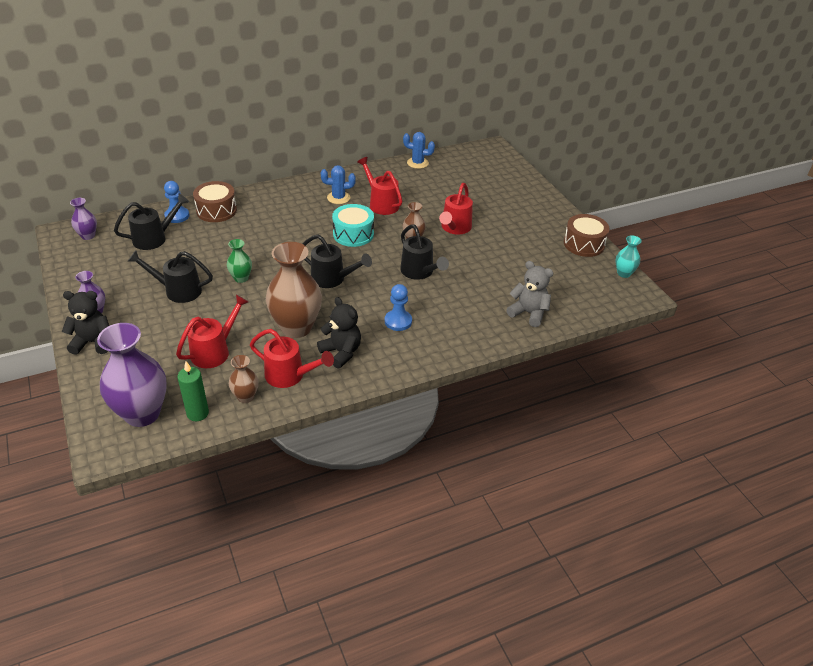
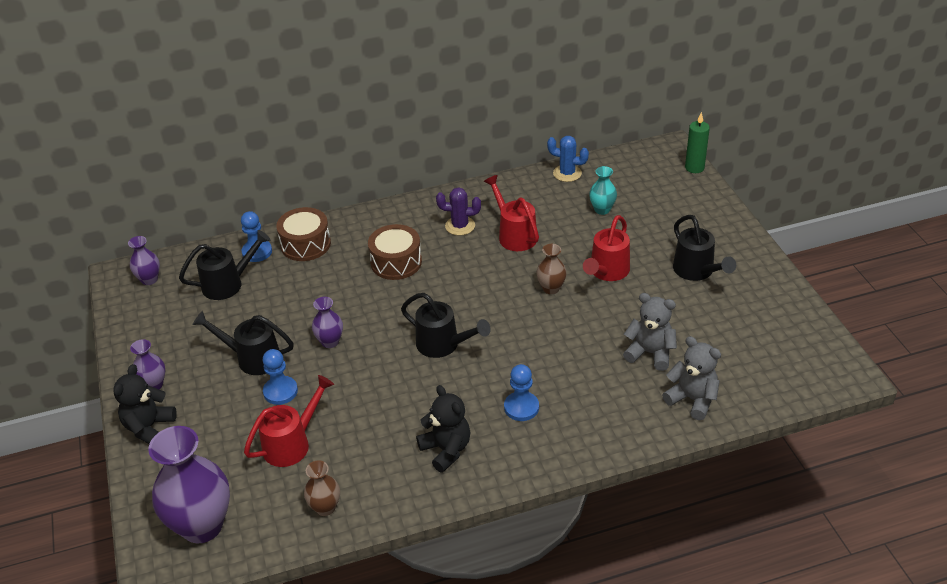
camera: 10 degrees right, 0 degrees up
black teddy bear [62,291,109,355] -> black teddy bear turned 75 degrees counterclockwise [113,364,177,444]
green candle [177,361,209,421] -> green candle moved to [685,112,710,173]
green vase [227,239,252,283] -> purple vase [312,297,343,348]
red watering can [250,329,334,388] -> none
brown vase [266,242,322,338] -> none
blue cactus [321,165,356,204] -> purple cactus [436,187,481,236]
turquoise drum [332,204,374,247] -> none
black watering can [400,225,449,280] -> black watering can moved to [673,215,736,281]
brown drum [564,214,610,257] -> brown drum moved to [368,224,422,280]
turquoise vase [615,235,642,278] -> turquoise vase moved to [589,166,617,215]
none -> blue pawn [263,349,298,405]
none -> grey teddy bear [623,293,677,371]

